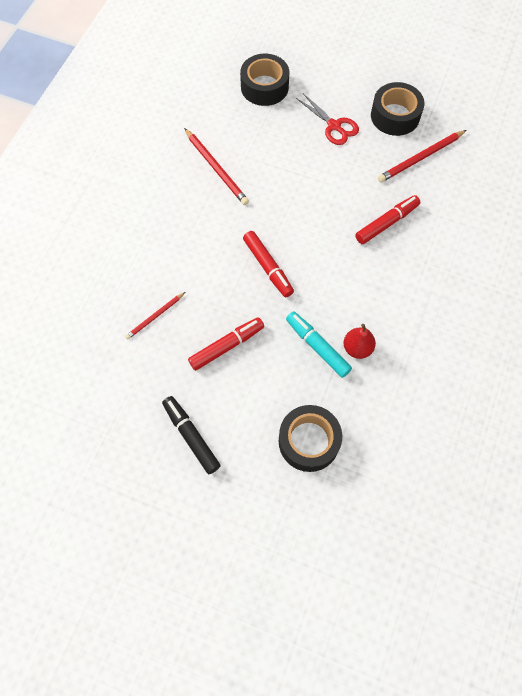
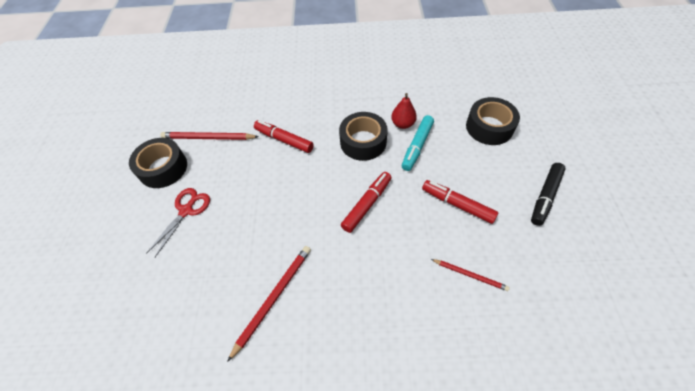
camera: 110 degrees left, 10 degrees down
black tape [240,54,289,106] -> black tape moved to [339,112,388,161]
red pencil [378,130,467,182] -> red pencil turned 150 degrees clockwise [160,132,259,140]

